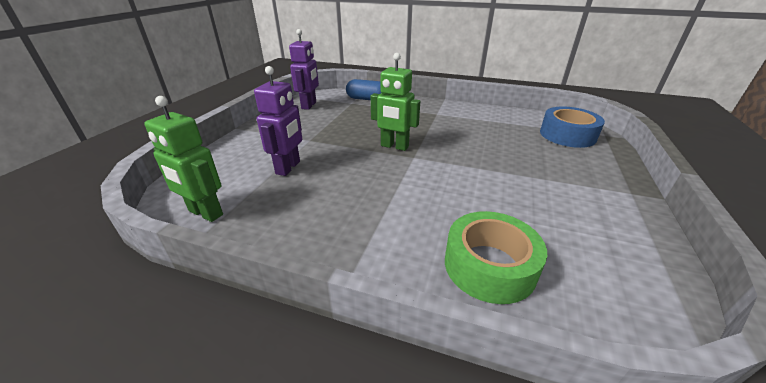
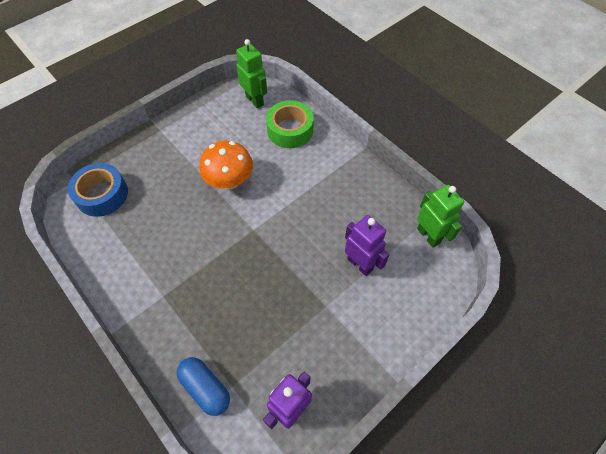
camera: 150 degrees left, 25 degrees up
purple robot [254,66,302,176] -> purple robot turned 90 degrees clockwise [345,215,390,276]
green robot [371,53,420,151] -> green robot moved to [236,39,267,109]
none -> orange mushroom [199,140,253,190]

